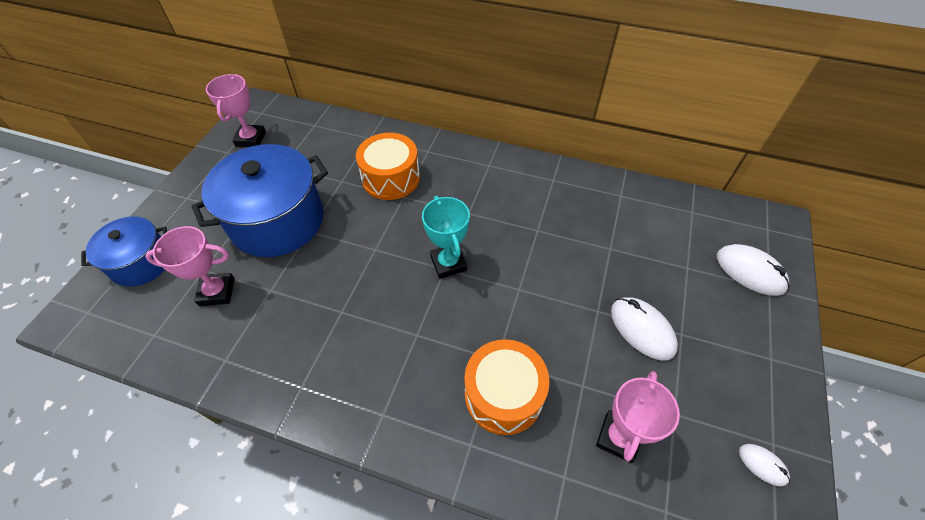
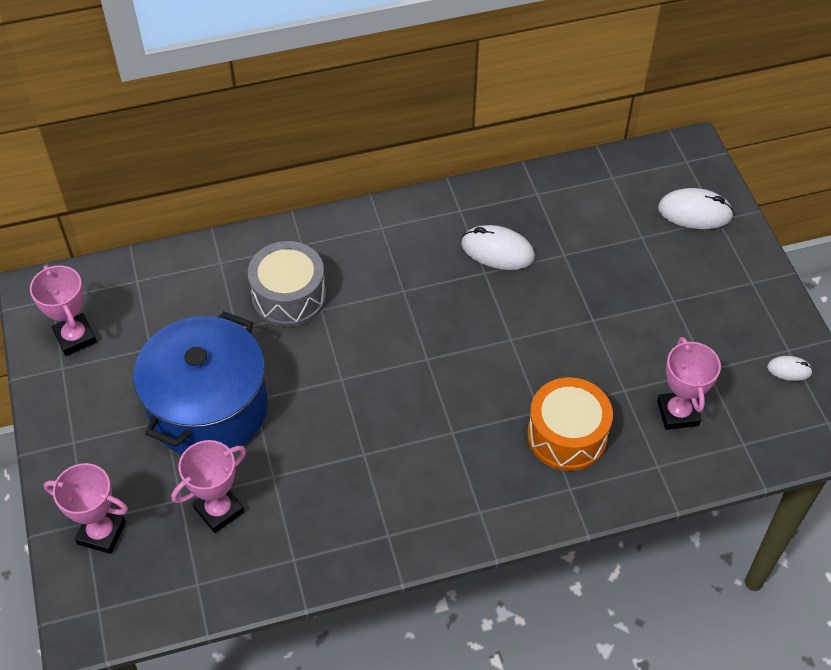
camera: 35 degrees left, 0 degrees up
blue pot [81,216,167,287] -> pink trophy [44,463,128,554]
orange drum [356,133,420,200] -> grey drum [248,241,326,327]
turquoise trophy [422,196,470,279] -> none
white mouse [611,297,678,360] -> white mouse moved to [461,225,535,270]

